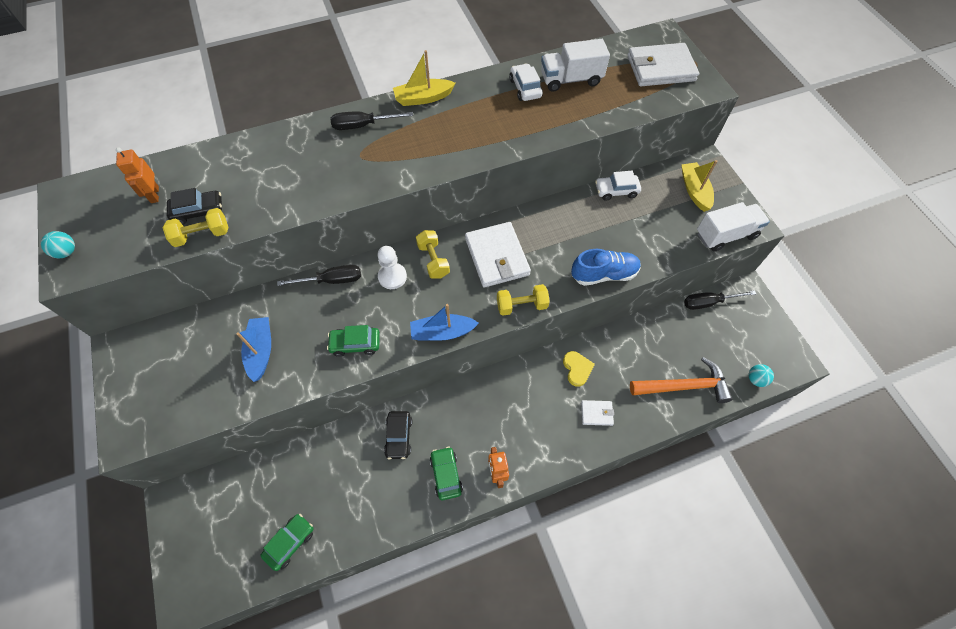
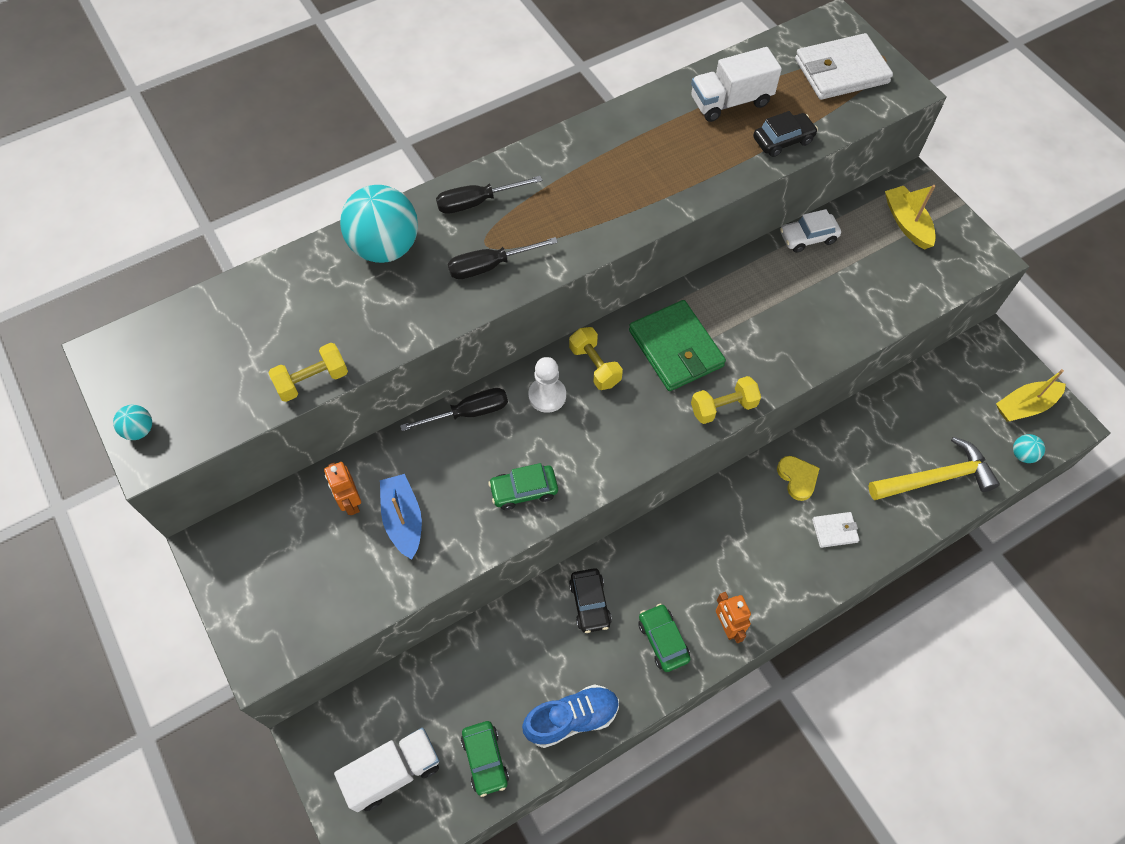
camera: 10 degrees left, 0 degrees up
orange robot [116,147,159,203] -> orange robot moved to [324,462,361,515]
black car [167,188,222,225] -> black car moved to [753,111,818,157]
green car [260,514,314,571] -> green car turned 135 degrees clockwise [461,721,509,797]
yellow boat [393,50,455,106] -> yellow boat moved to [996,369,1066,422]
blue boat [410,304,479,341] -> none
white wallet [465,222,531,287] -> green wallet [629,300,726,391]
white car [509,63,543,101] -> none
blue shoe [571,249,641,286] -> blue shoe moved to [522,684,619,748]
orange hammer [630,357,733,403] -> yellow hammer [868,437,1000,500]
black screwdriver [684,290,756,310] -> black screwdriver moved to [448,237,558,279]
white truck [697,202,770,252] -> white truck moved to [334,727,439,812]
none -> turquoise ball [340,185,418,263]

